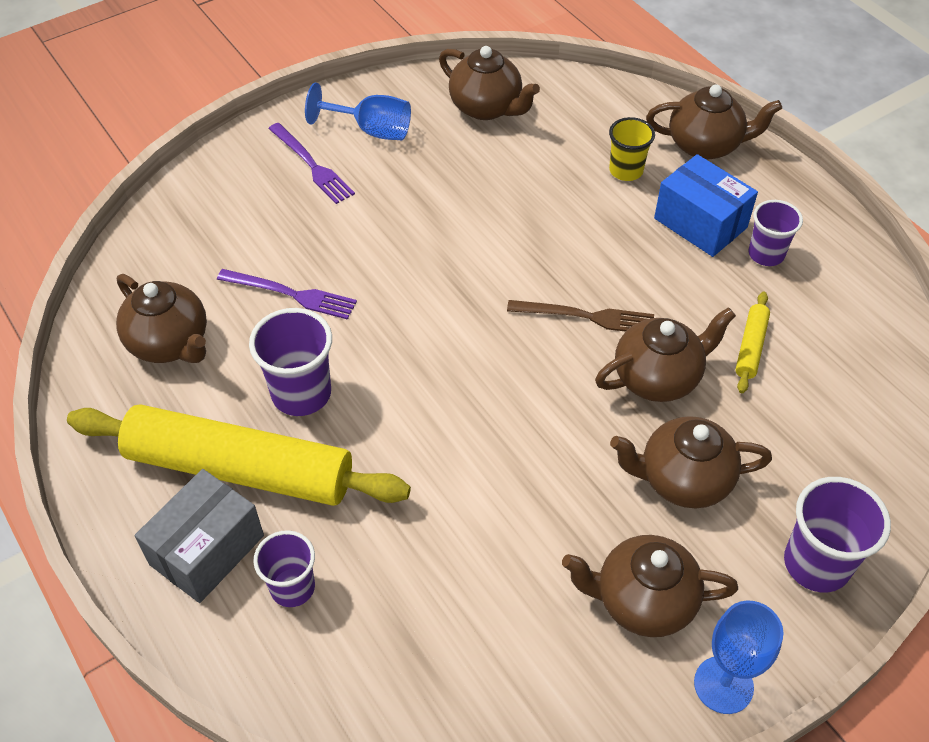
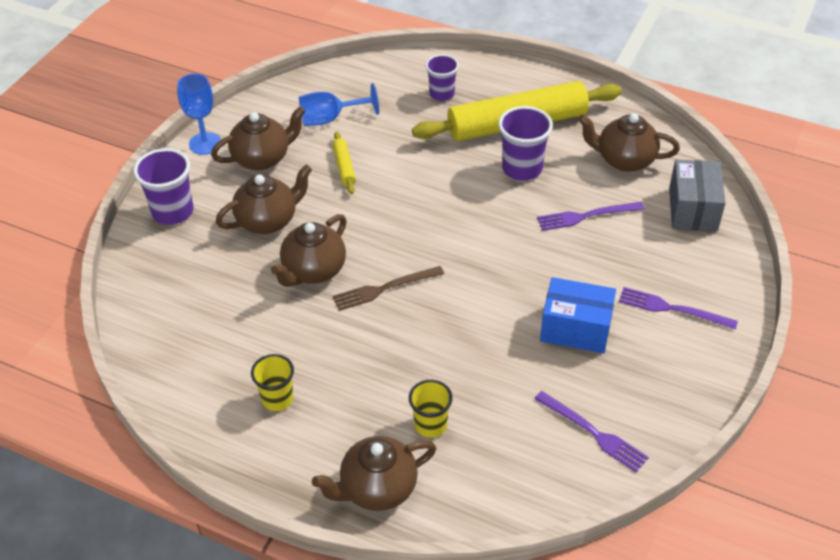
camera: 150 degrees right, 5 degrees down
grey box [135,469,264,603] -> grey box moved to [669,159,726,231]
blue goblet [305,83,411,140] -> blue goblet moved to [299,83,379,126]
brown teapot [439,46,540,120] -> purple fork [534,391,649,472]
blue box [654,154,758,257] -> blue box moved to [540,277,616,353]
yellow rolling pin [735,292,770,393] -> yellow rolling pin moved to [333,132,356,194]
purple cup [749,200,803,266] -> yellow cup [251,354,294,411]

